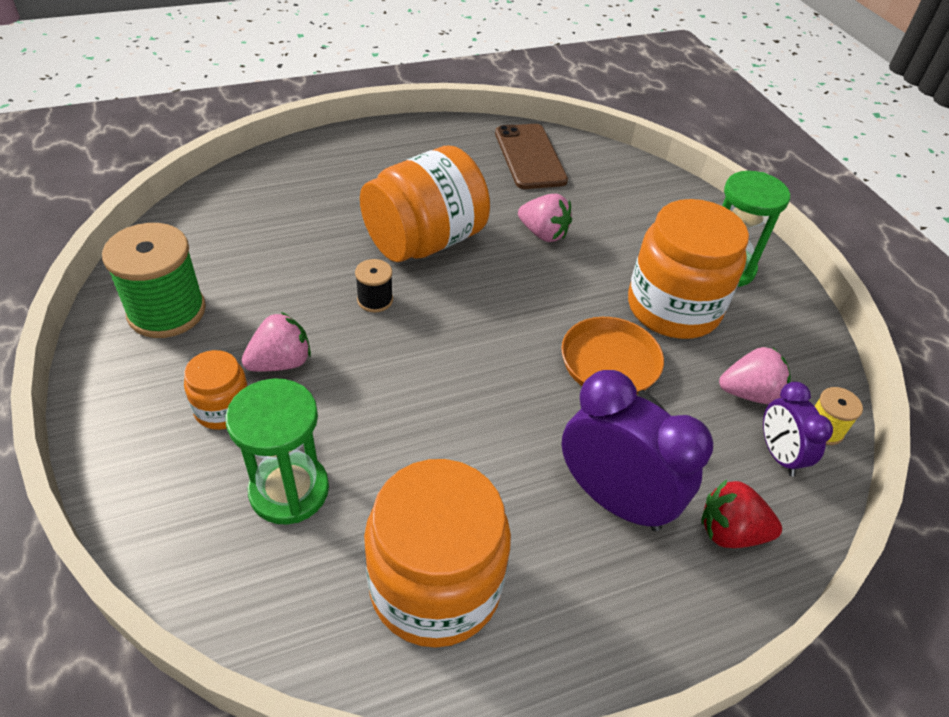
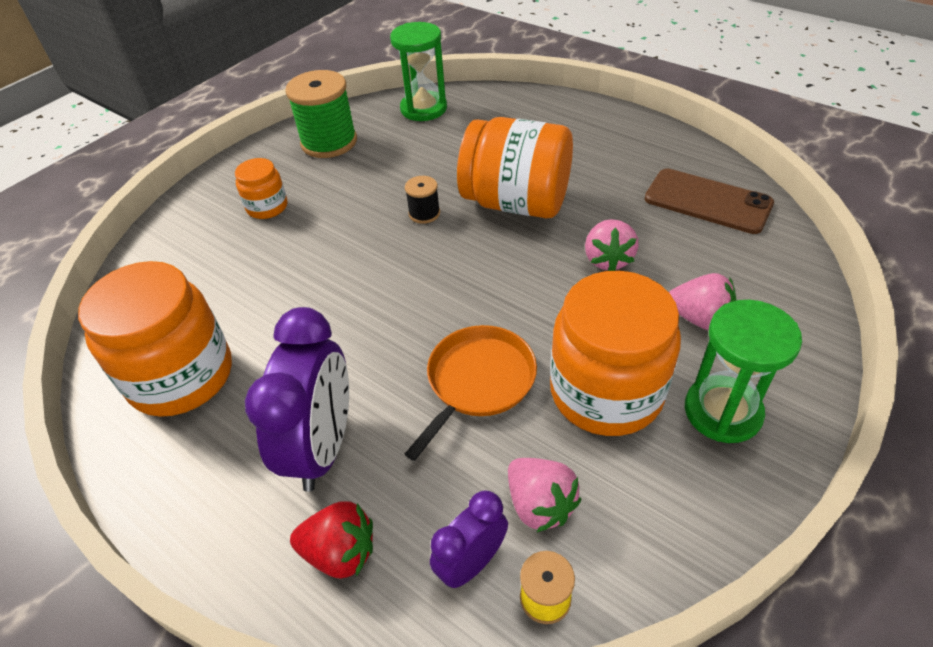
camera: 65 degrees right, 0 degrees up
green hourglass [225,378,329,525] -> green hourglass moved to [390,22,447,121]
pink strawberry [242,312,311,372] -> pink strawberry moved to [669,273,737,330]
brown phone [495,124,568,189] -> brown phone turned 75 degrees clockwise [645,169,774,234]
red strawberry [701,479,782,548] -> red strawberry turned 120 degrees clockwise [290,502,373,578]

